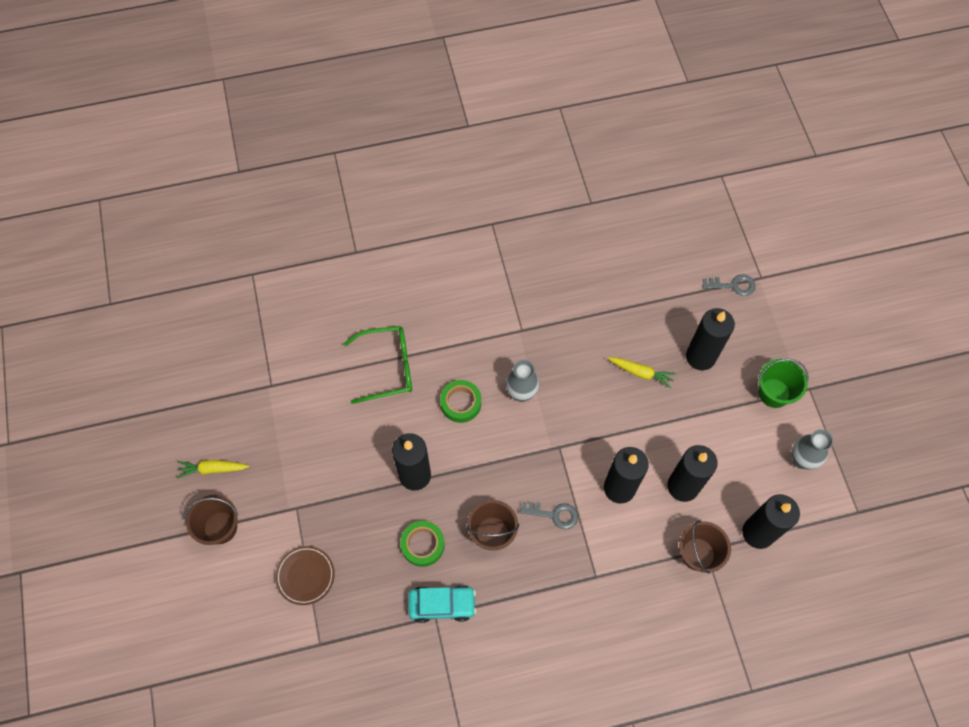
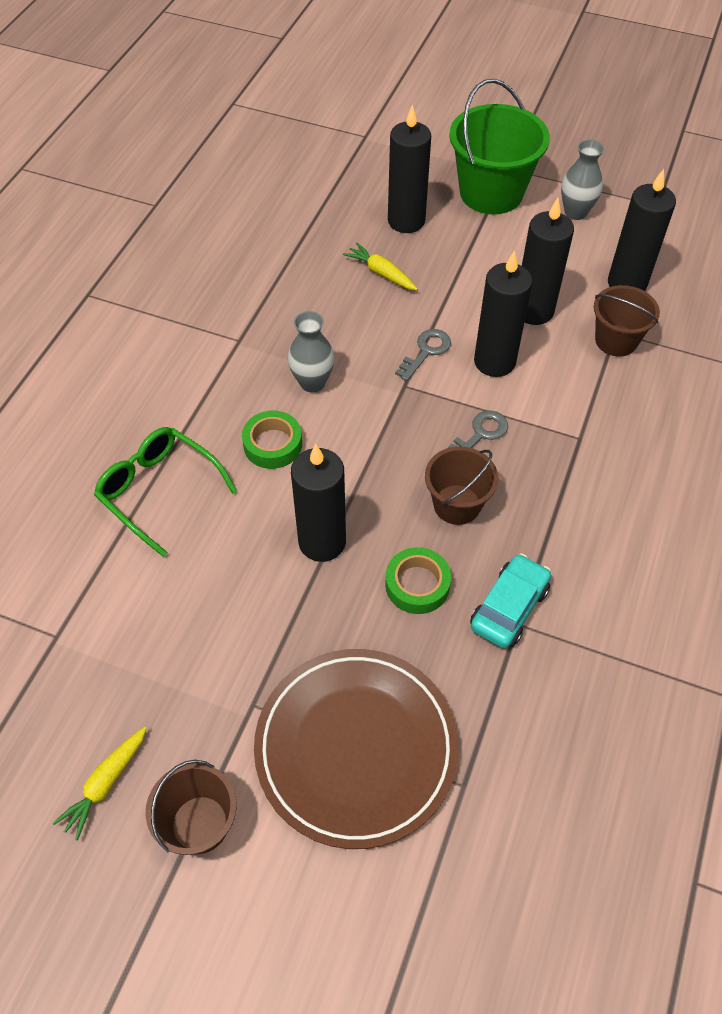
camera: 55 degrees left, 10 degrees down
brown plate [275,546,335,605] -> brown plate [254,649,459,849], size x2.10
green glasses [343,326,412,404] -> green glasses turned 75 degrees counterclockwise [94,427,237,557]
yellow carrot [608,357,676,388] -> yellow carrot turned 105 degrees counterclockwise [343,243,418,290]
grey key [702,274,755,296] -> grey key moved to [395,329,451,381]
green bucket [758,359,808,408] -> green bucket [449,79,550,214], size x1.69

